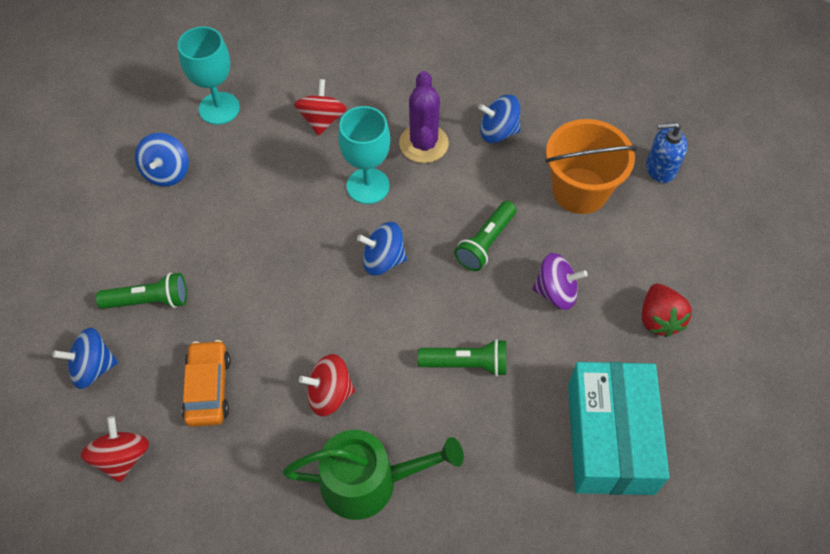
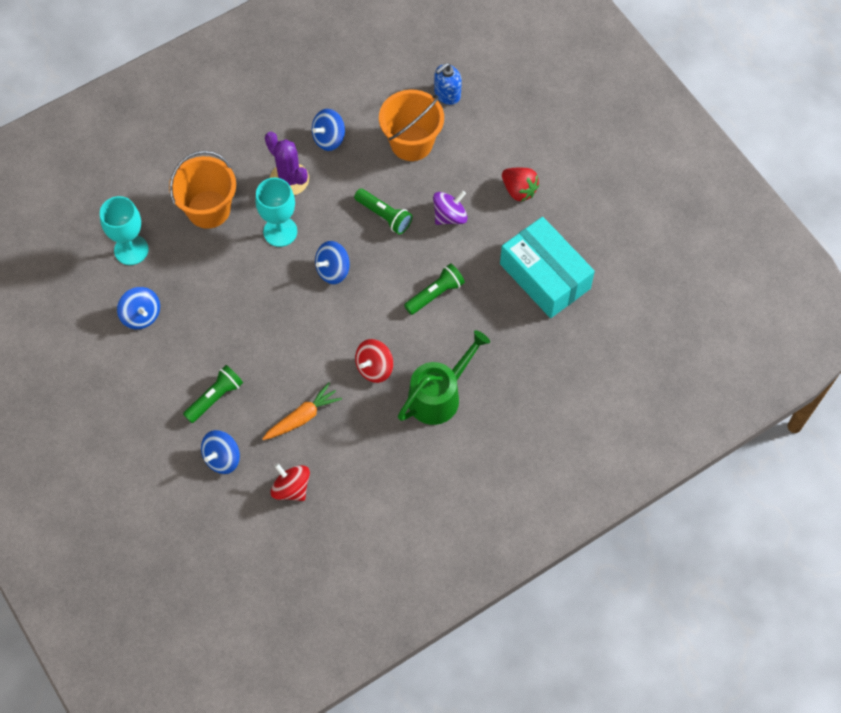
camera: 40 degrees left, 5 degrees up
orange car [182,340,231,427] -> orange carrot [262,382,342,440]
red spinning top [294,79,347,136] -> orange bucket [169,151,236,229]
green flashlight [454,201,516,271] -> green flashlight turned 45 degrees counterclockwise [354,189,412,235]

